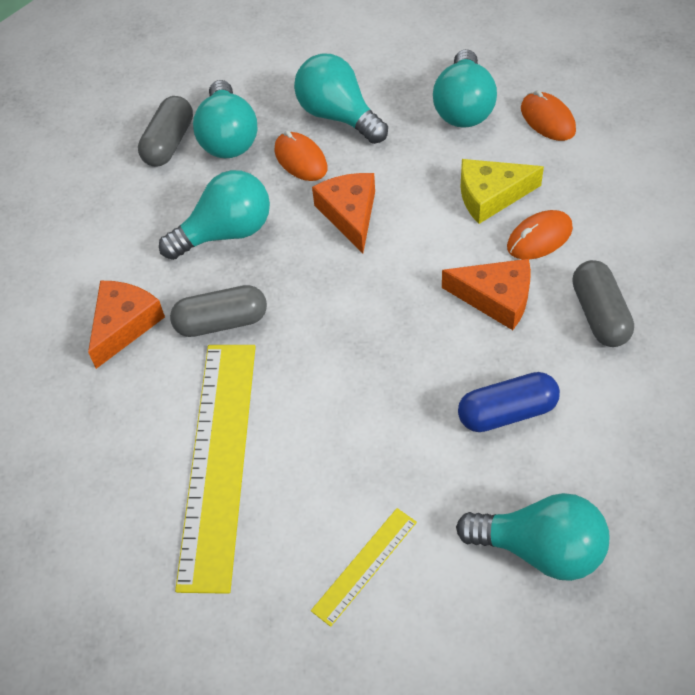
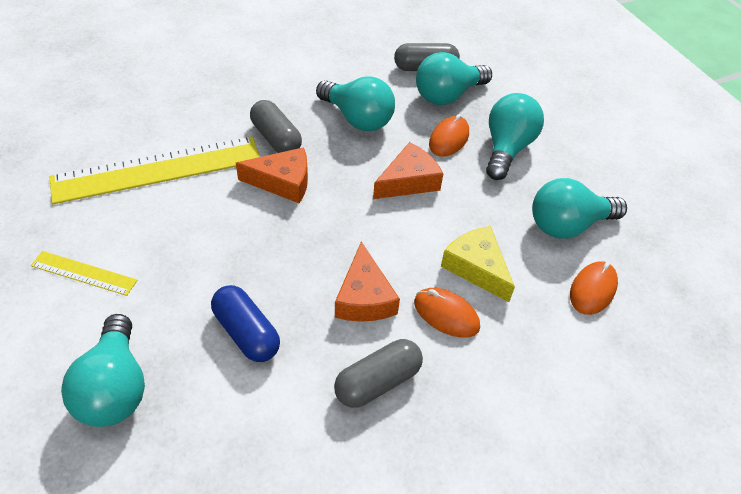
camera: 60 degrees right, 5 degrees down
orange cheese [88,281,165,369] -> orange cheese moved to [236,147,308,203]

